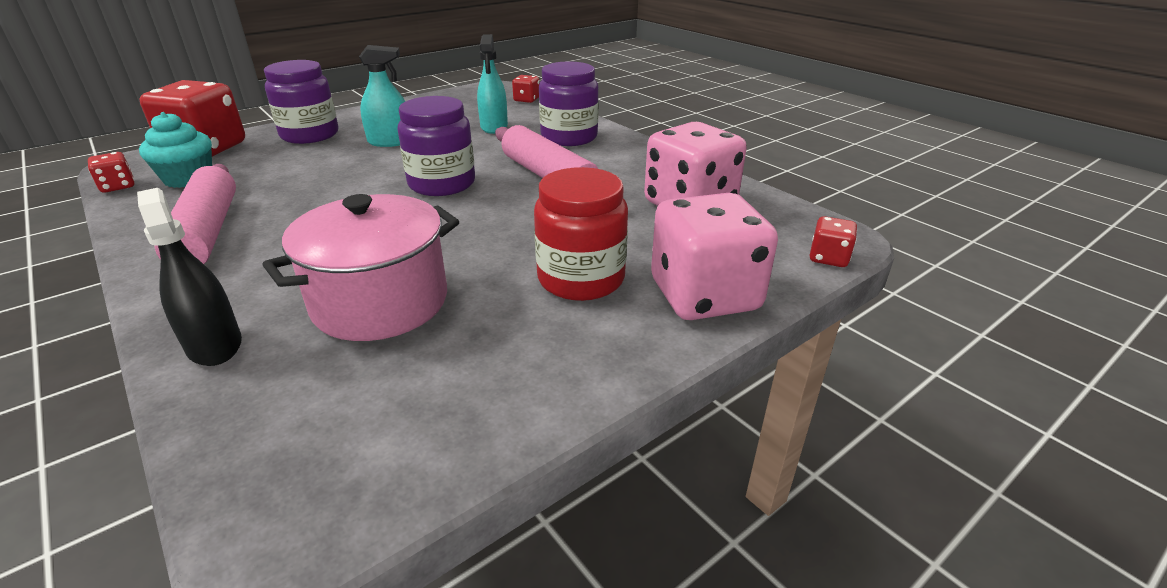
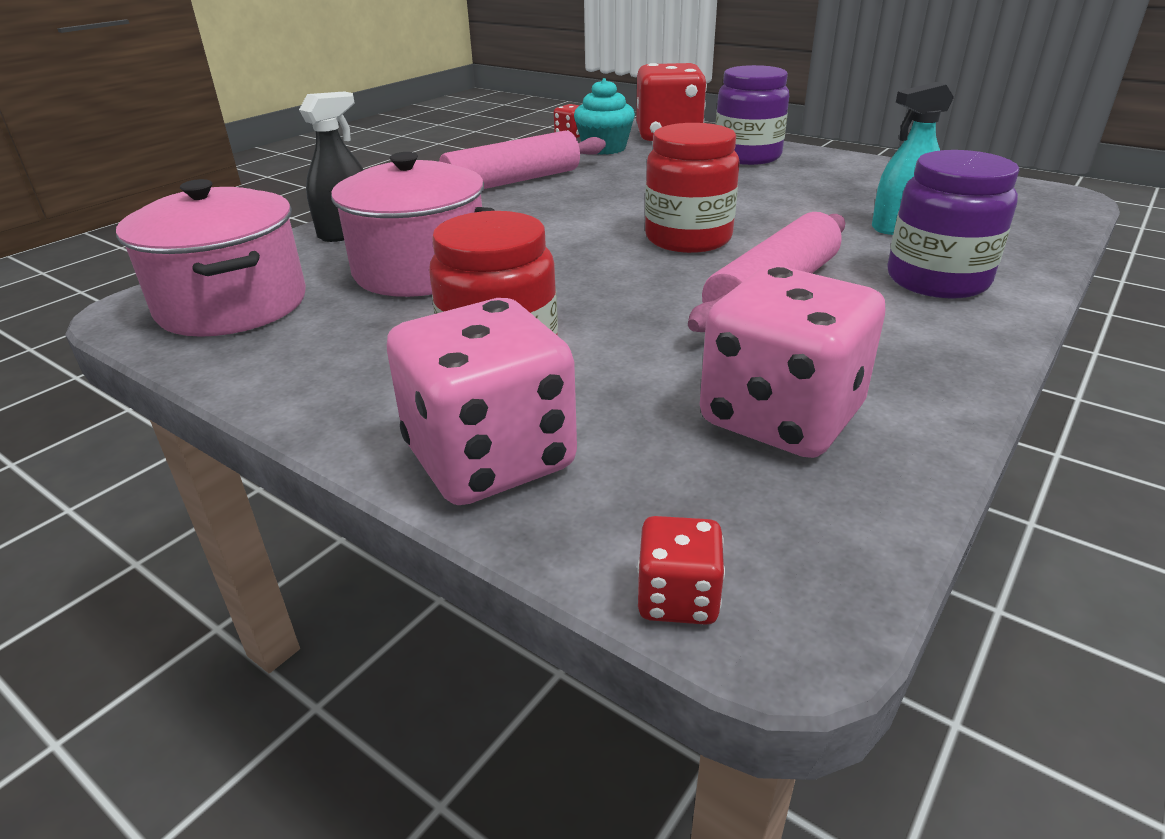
camera: 75 degrees right, 0 degrees up
turquoise spray bottle [359,45,405,147] -> none
purple jar [397,96,475,196] -> red jar [645,123,740,253]
red dice [512,75,539,103] -> none
none -> pink pot [116,179,306,337]

